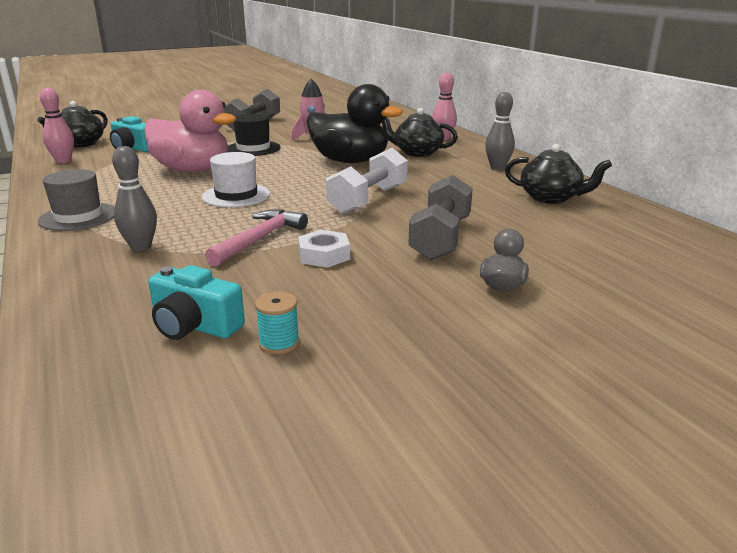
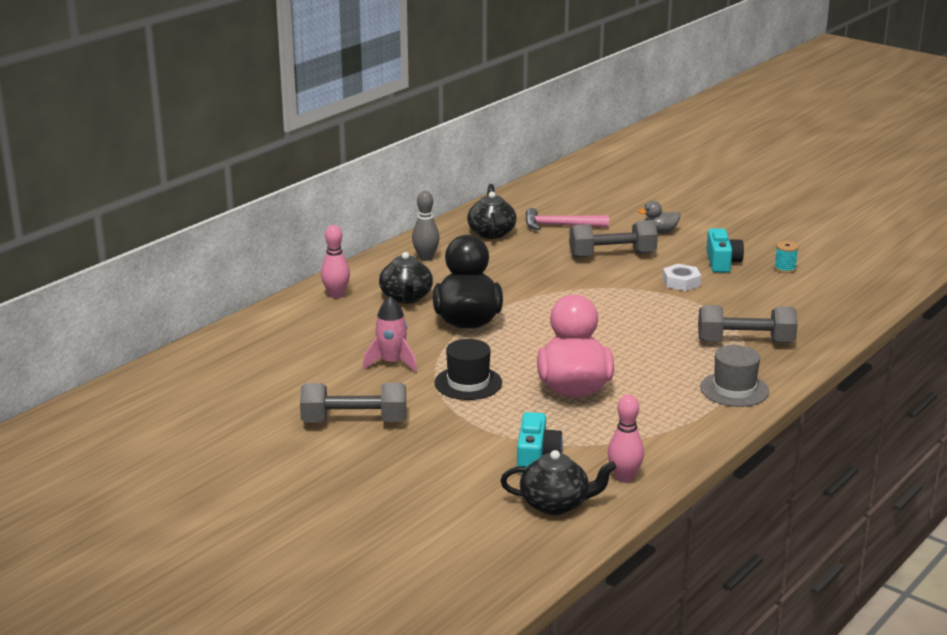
camera: 115 degrees left, 0 degrees up
grey bowling pin [112,146,157,251] -> grey dumbbell [698,305,798,343]
turquoise camera [148,265,245,340] -> turquoise camera moved to [706,228,744,272]
white hat [202,152,270,207] -> none
pink hammer [205,210,308,267] -> pink hammer moved to [526,208,609,230]
white dumbbell [326,148,408,214] -> none

